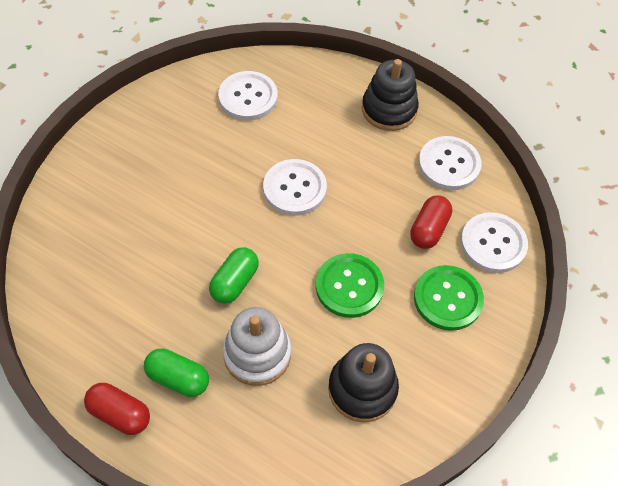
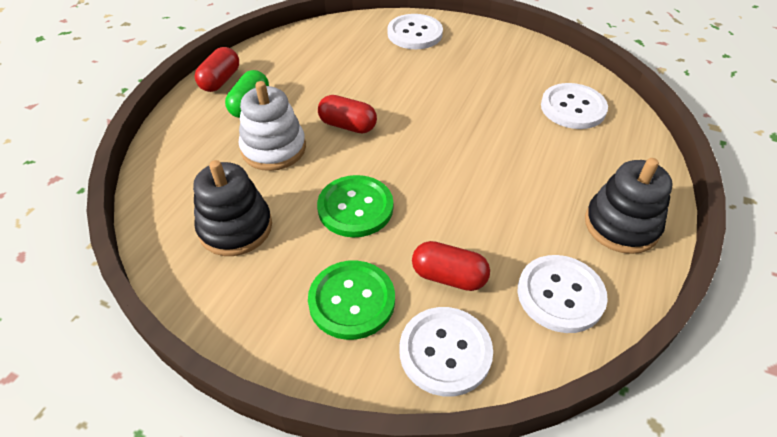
camera: 85 degrees right, 10 degrees down
green capsule [209,247,259,304] -> red capsule [318,95,377,134]
white button [263,159,327,216] -> white button moved to [387,14,443,49]

